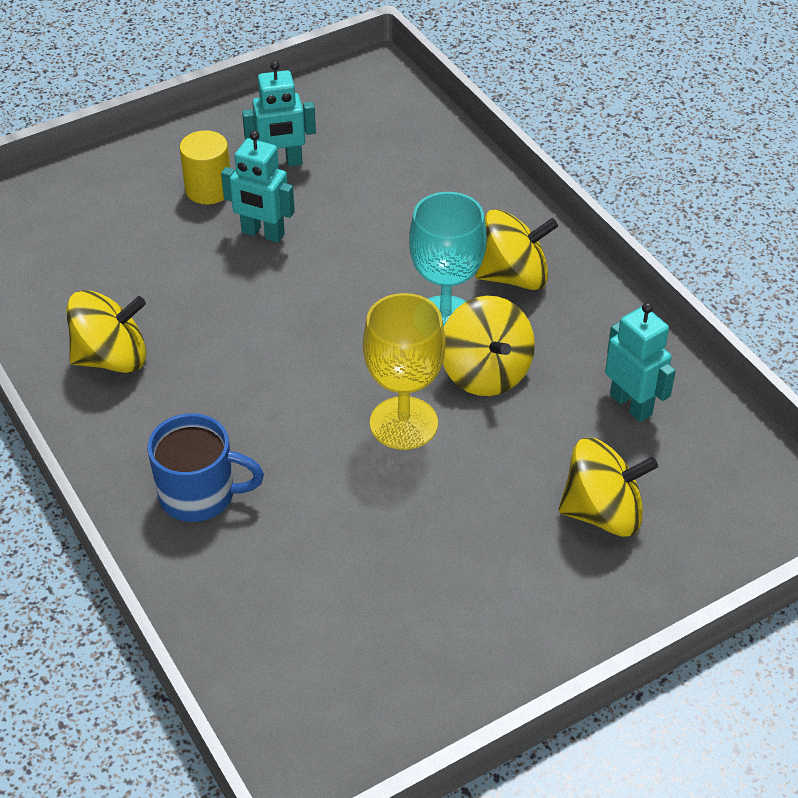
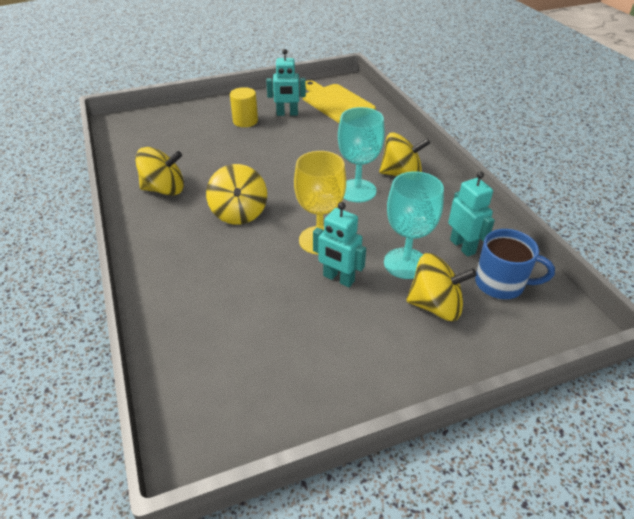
camera: 10 degrees right, 5 degrees down
blue mug [147,413,264,522] -> blue mug moved to [475,229,555,299]
turquoise robot [221,130,295,243] -> turquoise robot moved to [313,202,366,287]
yellow spinning top [443,296,535,396] -> yellow spinning top moved to [206,164,267,225]
none -> yellow cutting board [303,80,376,123]
none -> turquoise goblet [384,172,444,279]

